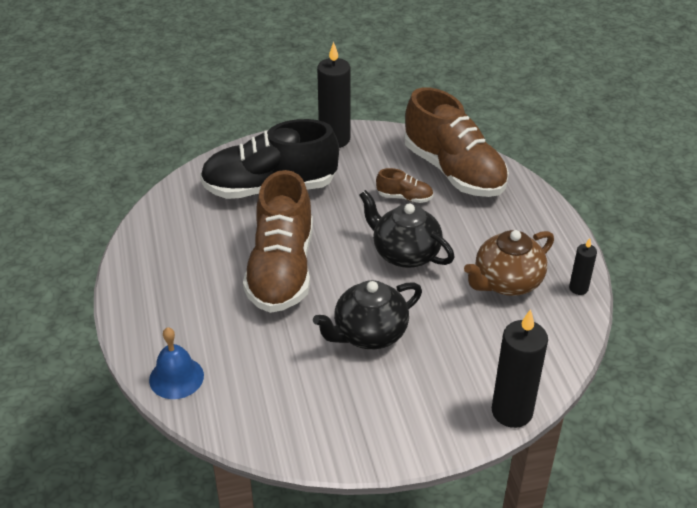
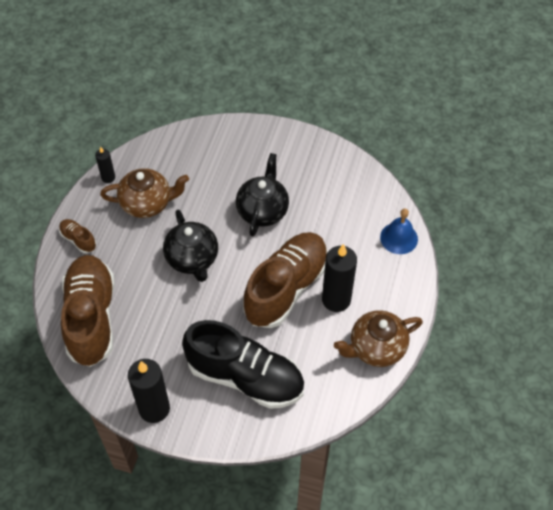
camera: 150 degrees left, 15 degrees up
black teapot [313,280,422,349] -> black teapot turned 75 degrees counterclockwise [236,153,289,236]
brown shoe [376,168,433,203] -> brown shoe moved to [59,219,96,253]
black candle [492,309,548,428] -> black candle moved to [322,244,357,312]
none -> brown teapot [334,310,423,367]

